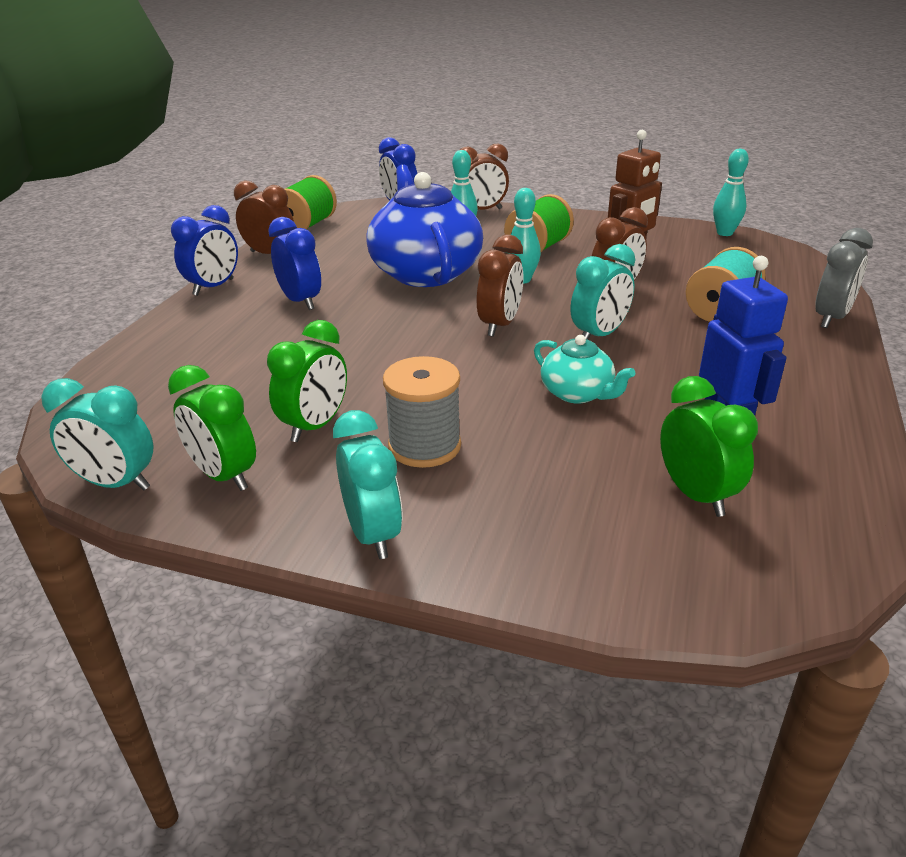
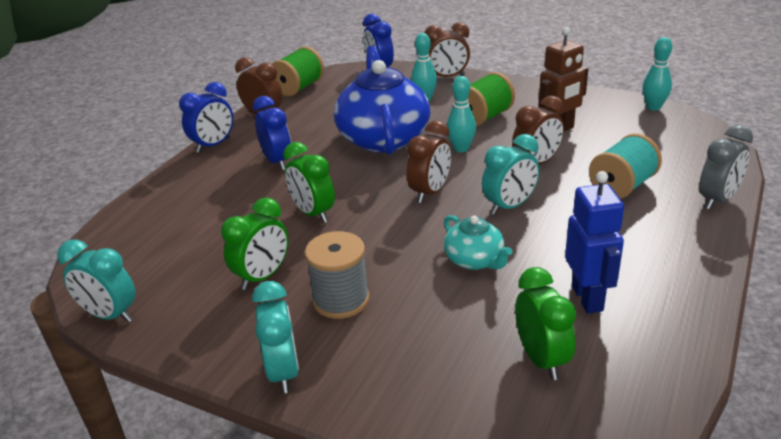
camera: 10 degrees right, 0 degrees up
green clock [168,365,256,491] -> green clock moved to [283,142,335,223]

